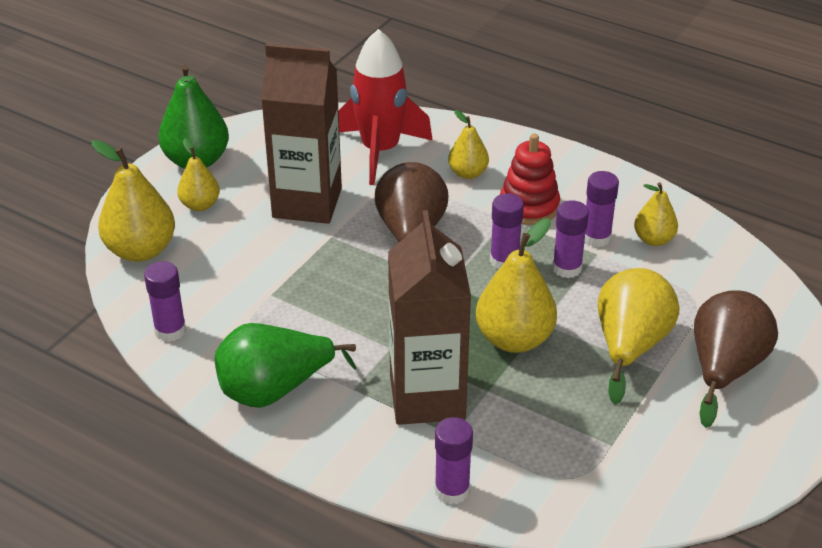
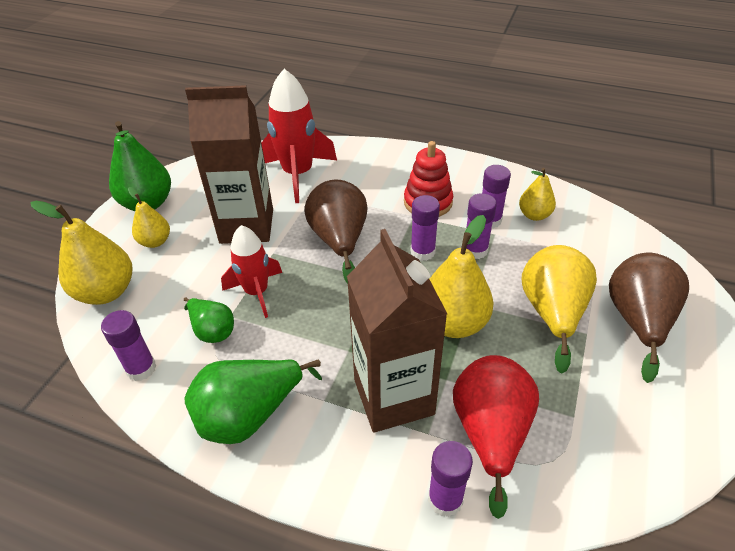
camera: 10 degrees left, 5 degrees up
yellow pear [448,110,489,179] -> none
none -> green pear [184,297,234,343]
none -> red rocket [221,225,282,318]
none -> red pear [453,355,539,519]

